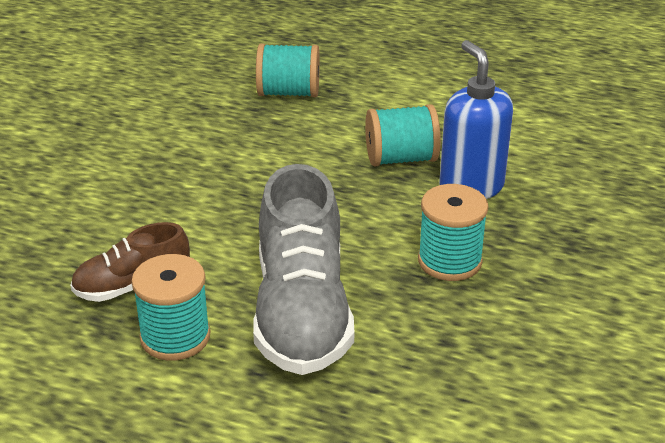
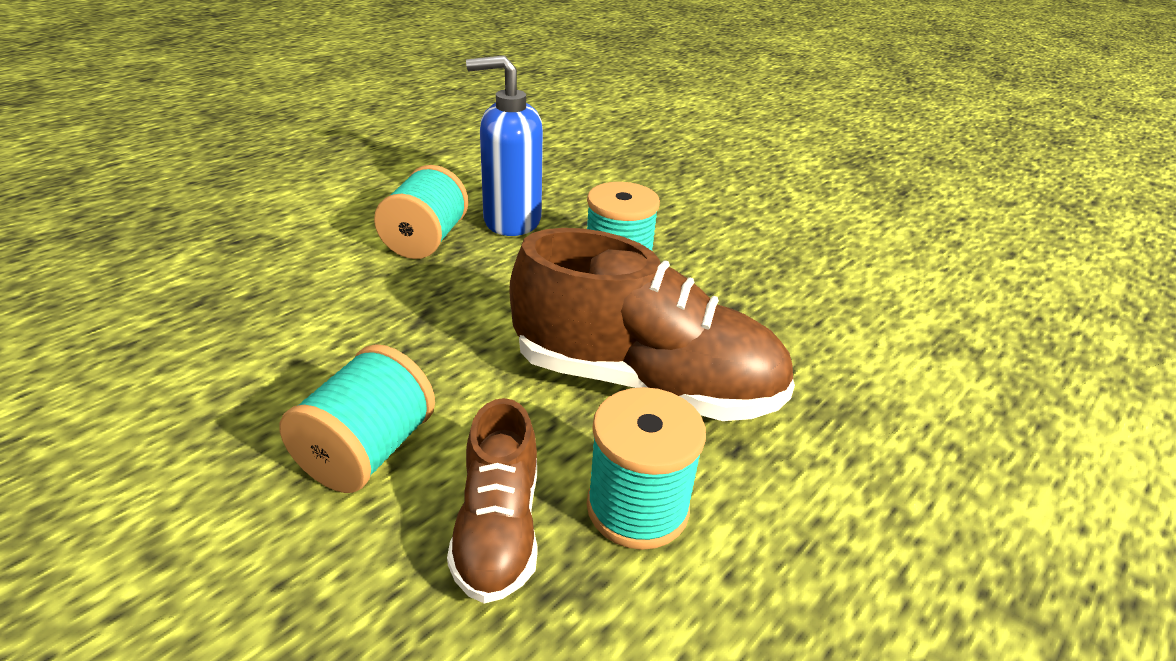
camera: 70 degrees left, 0 degrees up
grey shoe [253,164,354,375] -> brown shoe [509,228,795,421]
turquoise spool [256,43,320,97] -> turquoise spool moved to [279,344,435,493]

